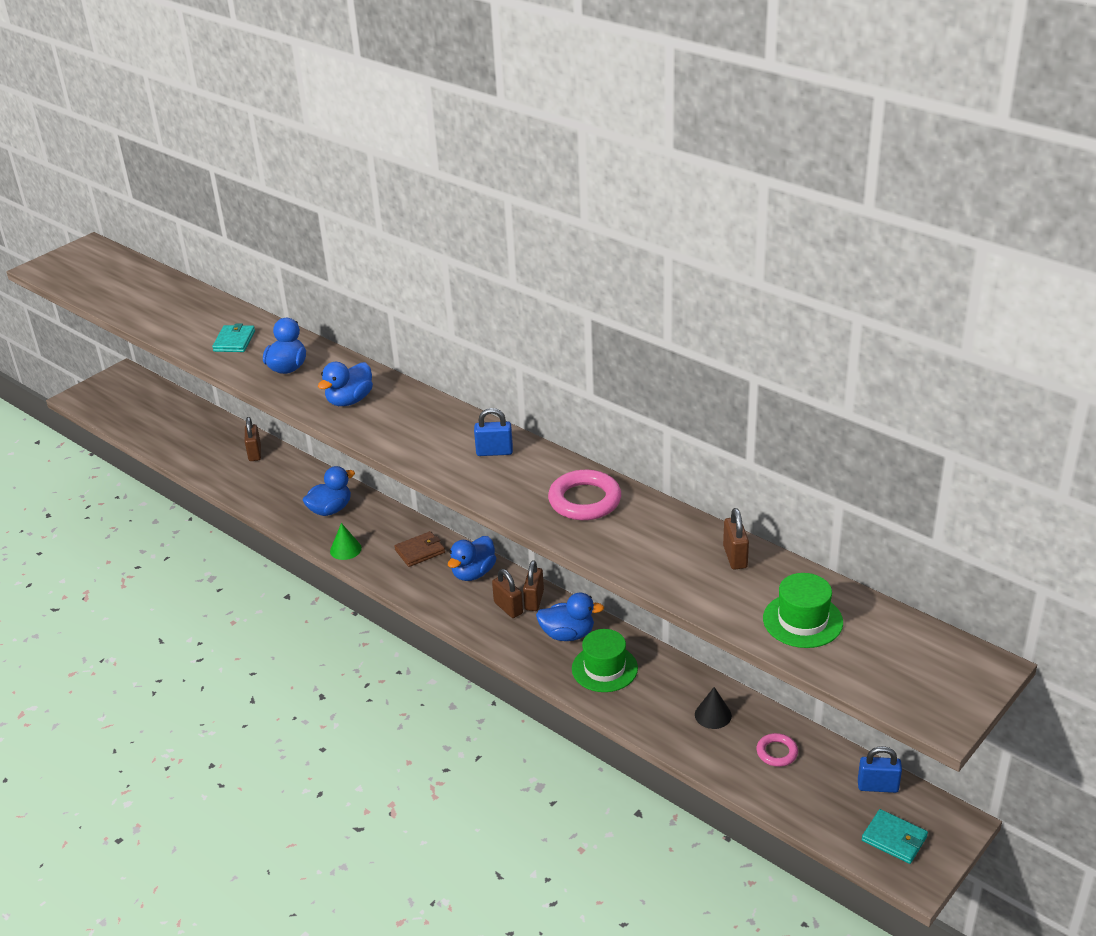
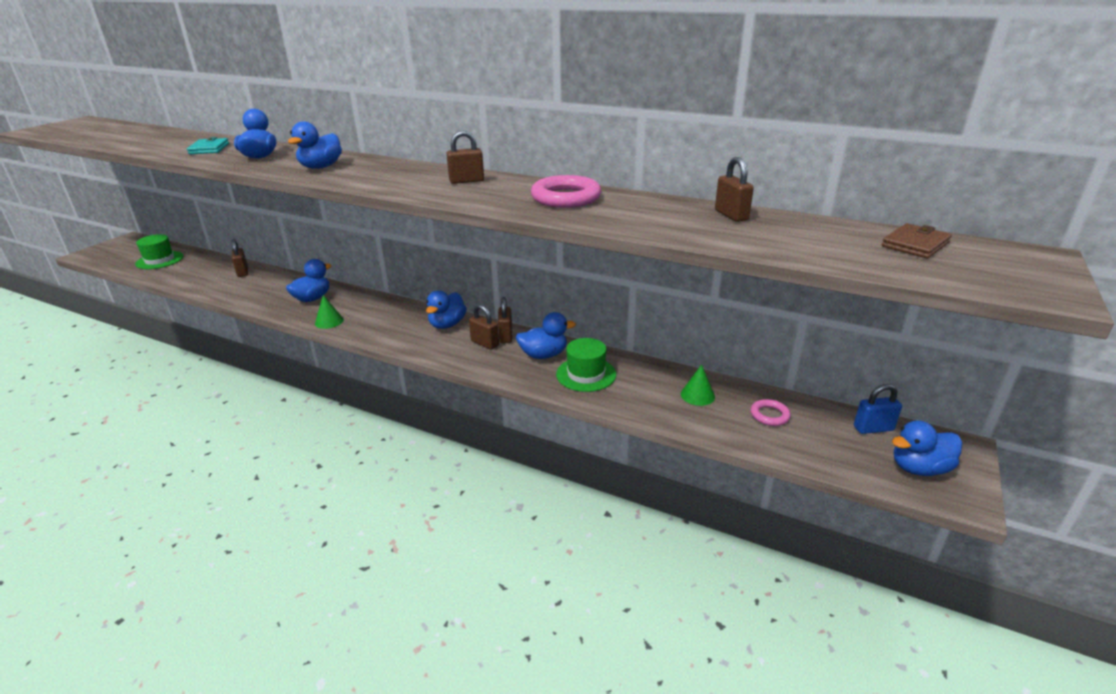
camera: 15 degrees left, 5 degrees down
brown wallet [394,531,445,567] -> brown wallet moved to [882,223,952,259]
blue padlock [474,408,513,456] -> brown padlock [446,130,484,184]
black cone [695,687,732,729] -> green cone [681,365,715,406]
green hat [763,573,843,648] -> green hat moved to [135,234,183,269]
turquoise wallet [862,809,928,864] -> blue duck [892,420,962,476]

